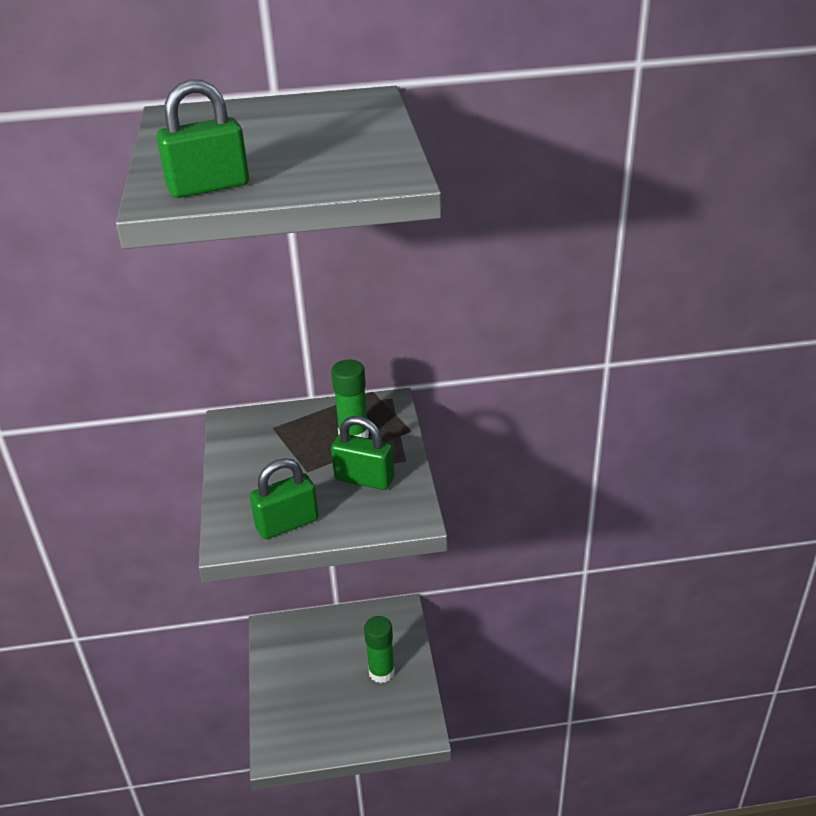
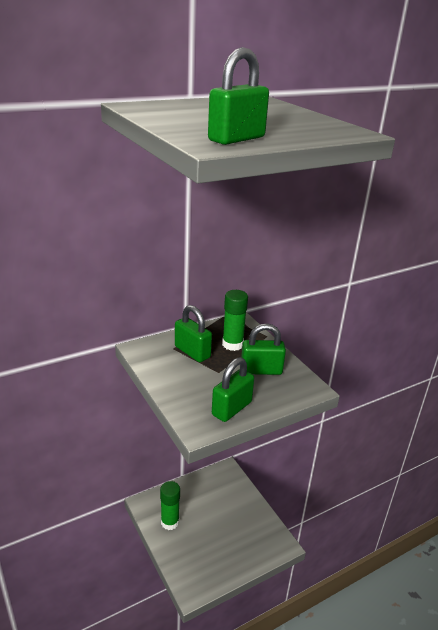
camera: 25 degrees left, 5 degrees down
green glue stick [364,616,395,683] -> green glue stick moved to [160,481,180,530]
none -> green padlock [175,305,212,362]

